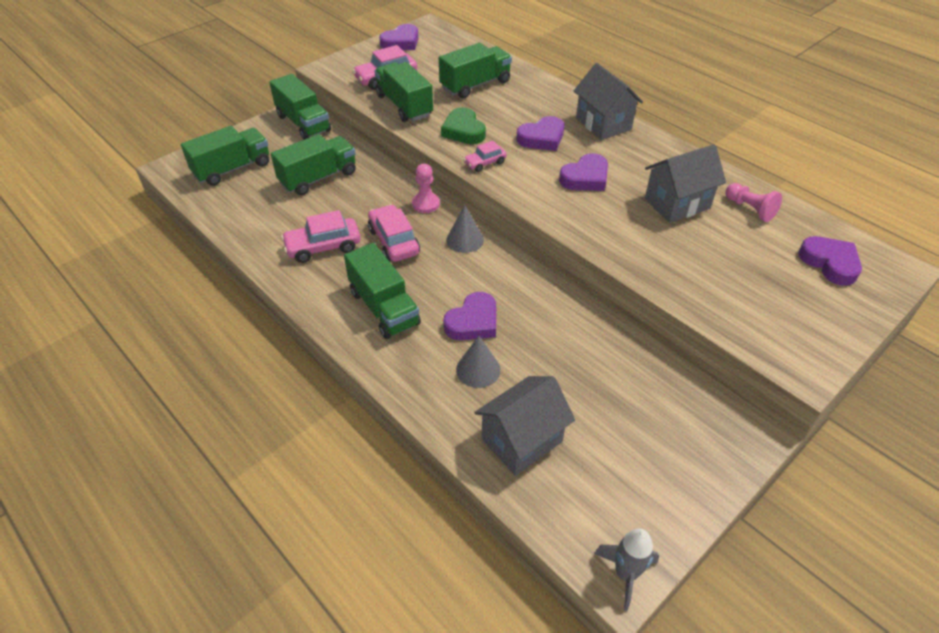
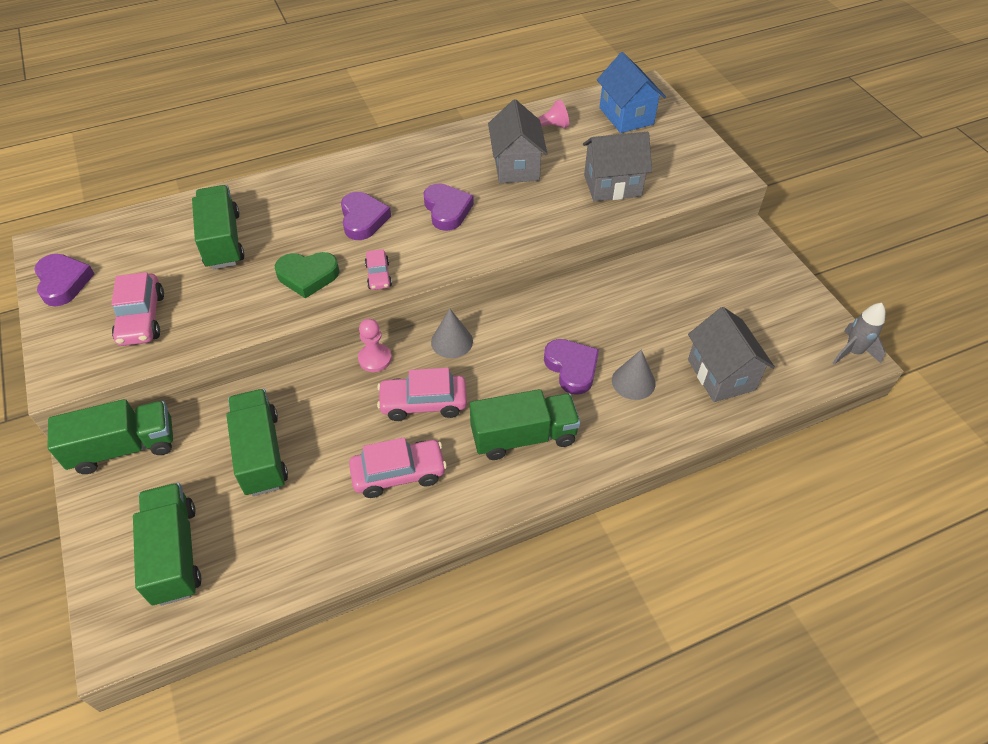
camera: 70 degrees left, 5 degrees up
pink car [281,210,361,263] -> pink car turned 105 degrees counterclockwise [349,437,447,498]
green truck [374,62,433,122] -> none
grey house [574,63,643,140] -> grey house moved to [583,132,652,201]
purple heart [798,236,862,285] -> blue house [597,52,666,133]

